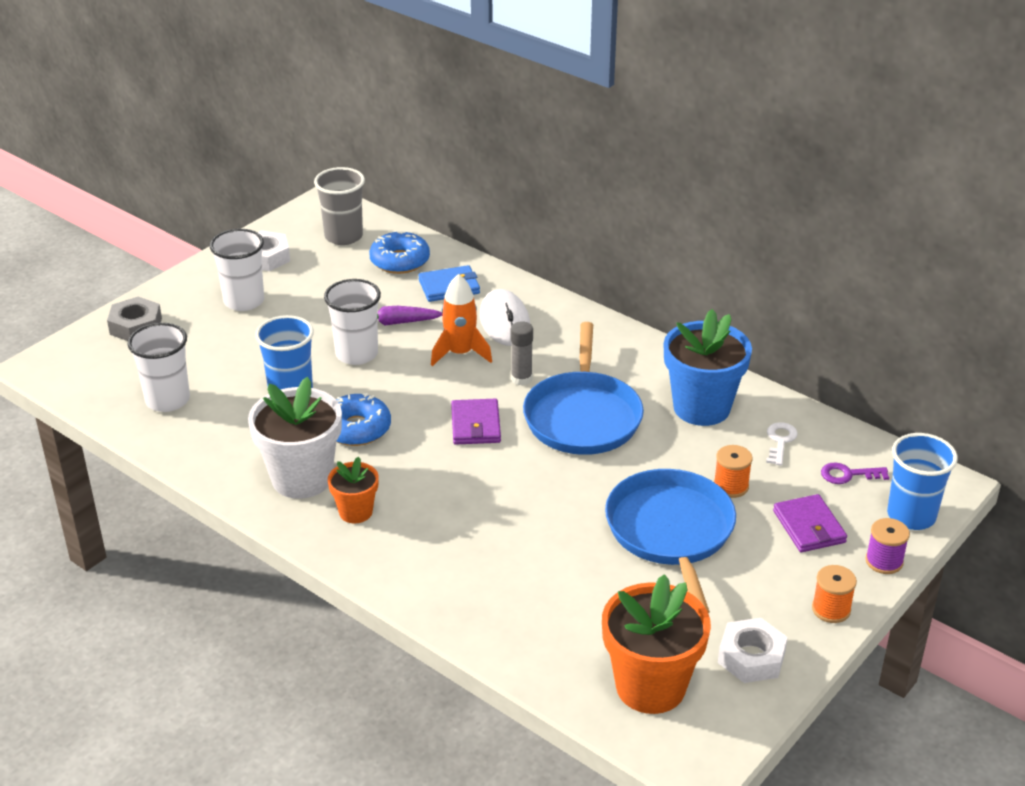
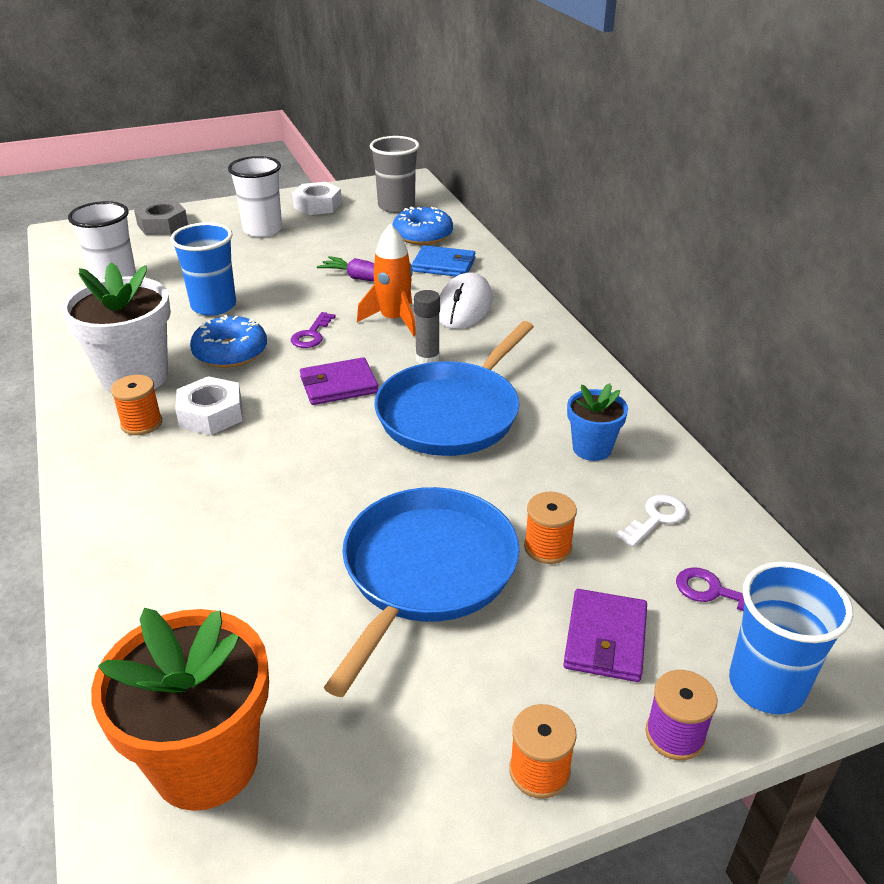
camera: 30 degrees right, 0 degrees up
white cup [324,279,381,365] -> none
orange flower pot [328,456,379,523] -> orange spool [111,375,162,435]
purple wallet [451,399,501,445] -> purple wallet turned 45 degrees clockwise [300,357,379,405]
blue flower pot [664,309,752,426] -> blue flower pot [567,383,628,461], size x0.54
white nut [718,618,788,683] -> white nut moved to [175,376,243,435]
none -> purple key [291,312,336,348]

